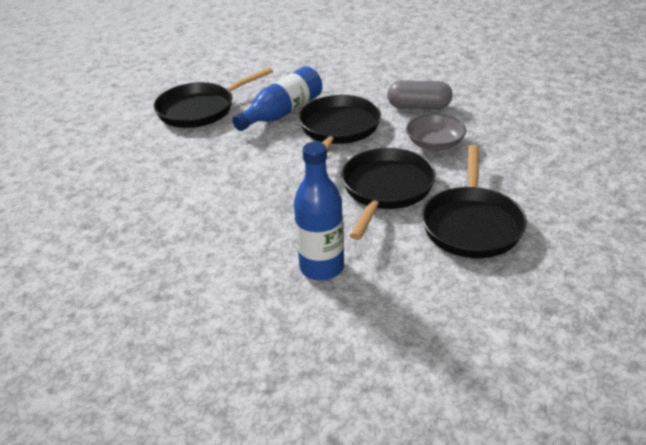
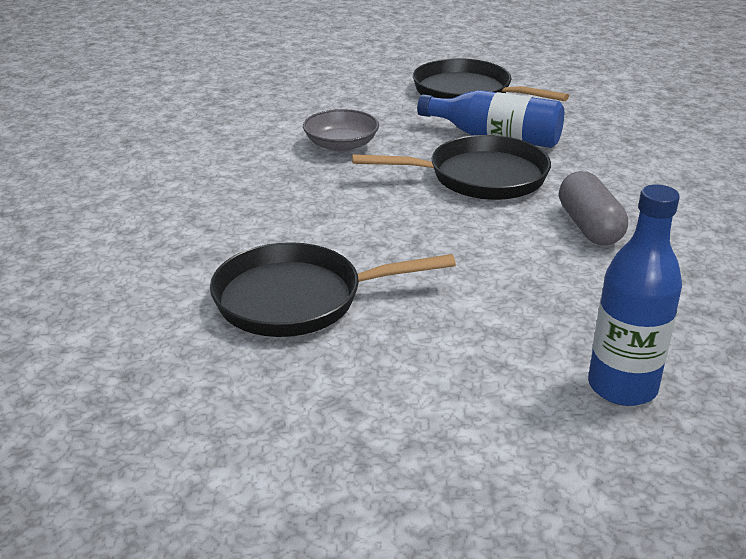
camera: 70 degrees right, 5 degrees down
blue bottle [294,142,344,281] -> blue bottle moved to [588,184,682,406]
black pan [341,148,436,240] -> none
grey bowl [406,114,466,150] -> grey bowl moved to [303,109,379,152]

